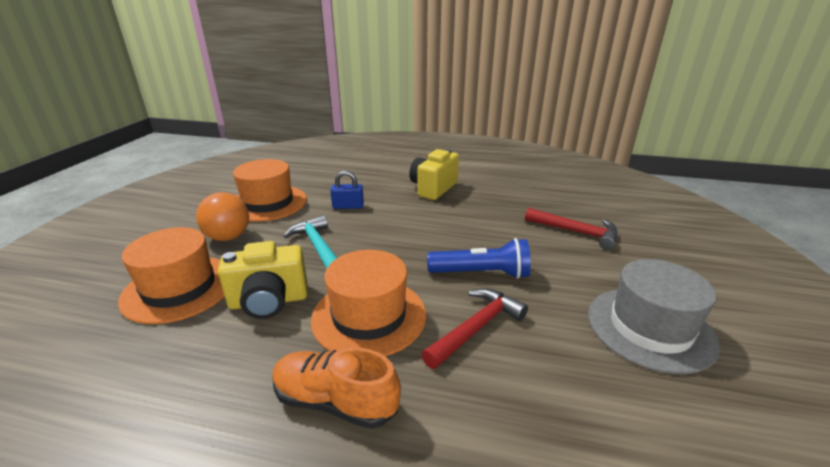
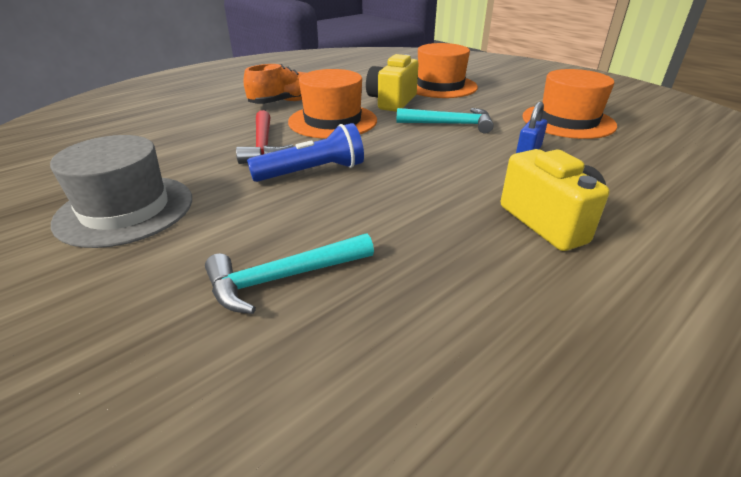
camera: 125 degrees right, 5 degrees up
orange ball [196,192,249,241] -> none
blue flashlight [427,238,531,279] -> blue flashlight turned 150 degrees counterclockwise [247,123,364,182]
red hammer [525,208,618,250] -> turquoise hammer [205,233,374,314]

